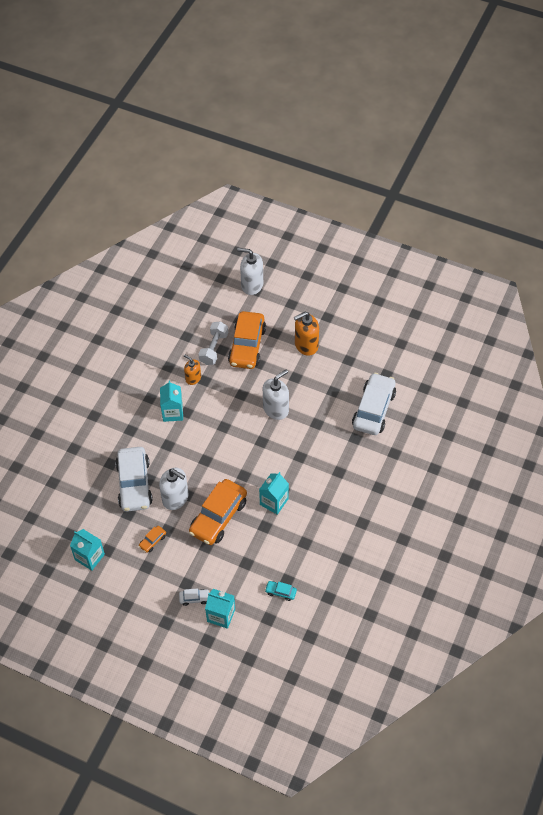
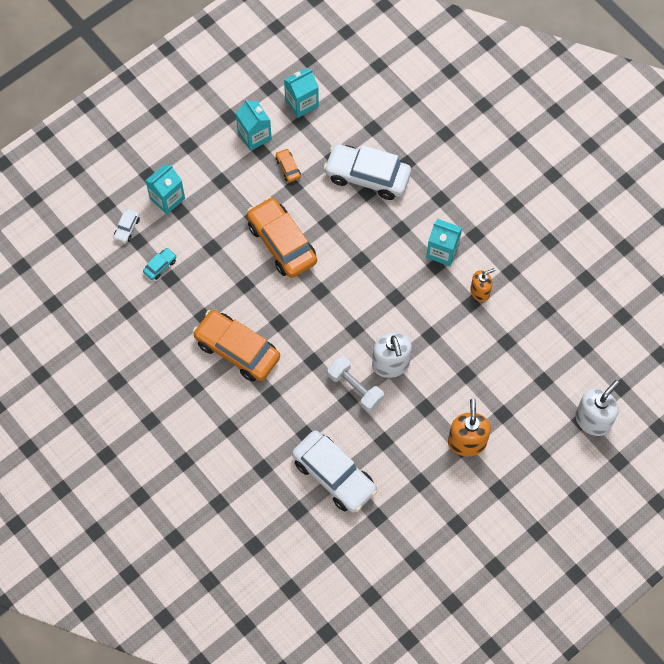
camera: 115 degrees right, 10 degrees up
white soap dispenser [159,468,189,510] -> none
white car [179,588,210,606] -> white car moved to [114,209,140,243]
white dumbbell [199,321,228,365] -> white dumbbell moved to [327,356,384,412]
orange car [228,311,266,369] -> orange car moved to [192,310,280,382]
turquoise carton [259,472,289,515] -> turquoise carton moved to [236,99,272,151]

